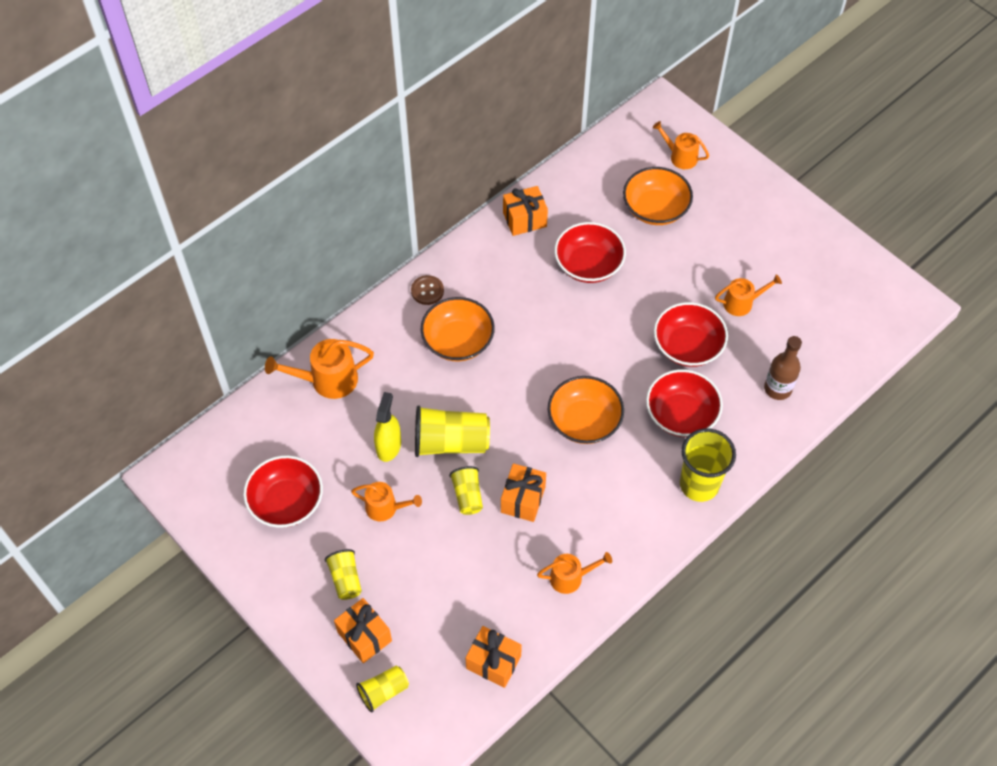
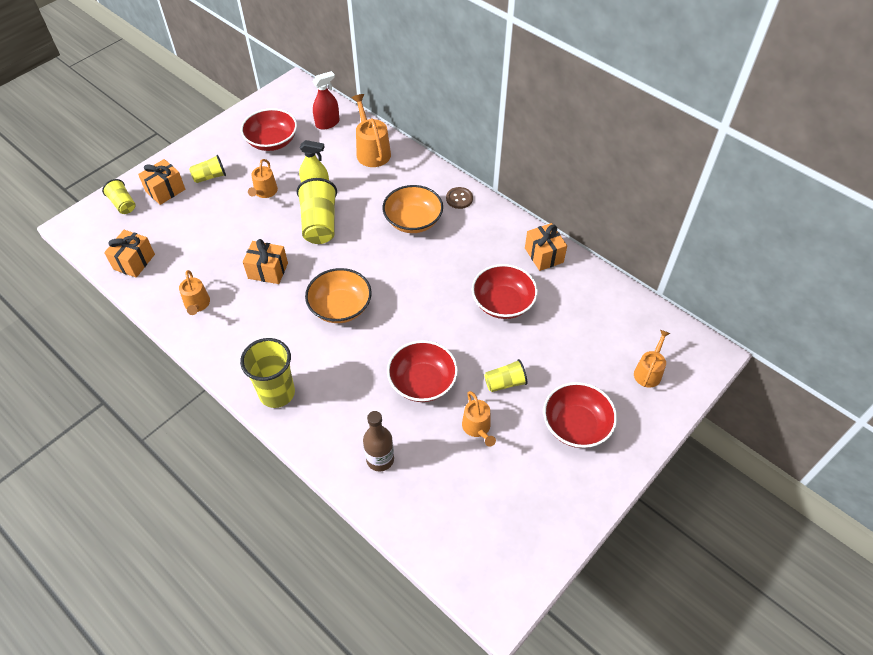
camera: 85 degrees right, 5 degrees down
yellow cup [449,466,483,515] -> yellow cup moved to [484,359,527,392]
orange bowl [623,167,693,225] -> none
red bowl [646,369,723,437] -> red bowl moved to [543,382,617,448]
none -> red spray bottle [312,71,340,129]

